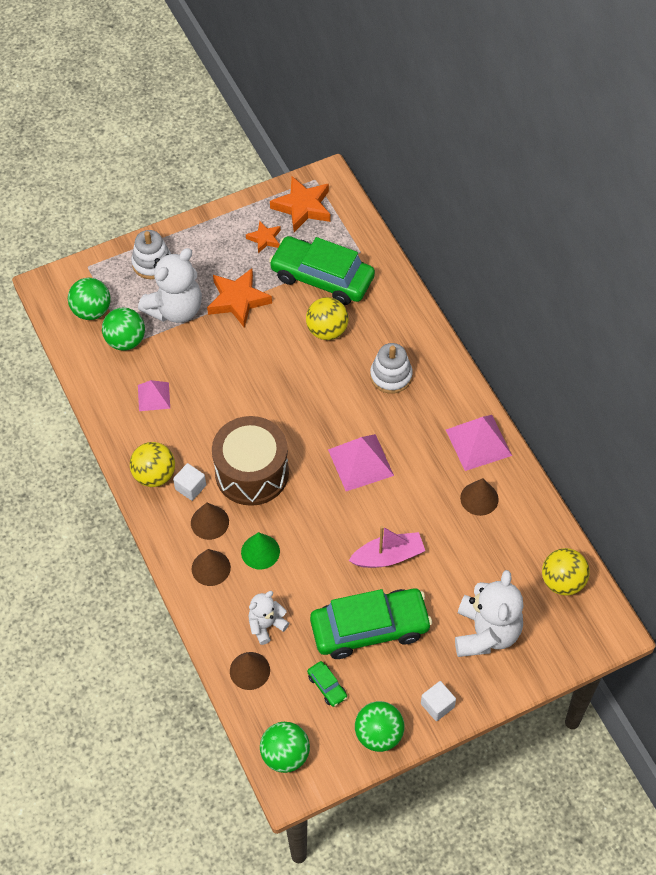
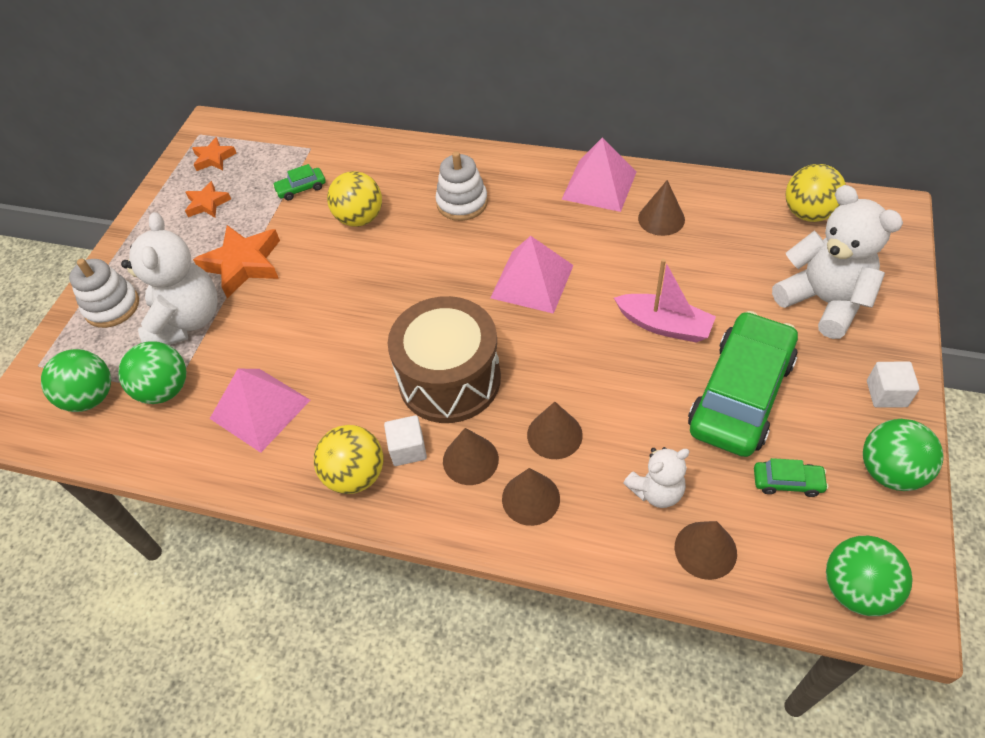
camera: 45 degrees left, 5 degrees down
pink pyramid [138,380,170,411] -> pink pyramid [210,369,310,453], size x1.60
green cone [241,532,280,569] -> brown cone [527,402,583,459]
white teddy bear [249,591,289,645] -> white teddy bear turned 120 degrees counterclockwise [624,447,690,508]
green car [269,236,375,305] -> green car [273,164,326,201], size x0.40
orange star [270,176,330,232] -> orange star [192,137,237,171], size x0.57
pink boat [349,526,425,568] -> pink boat turned 90 degrees clockwise [614,259,716,343]

